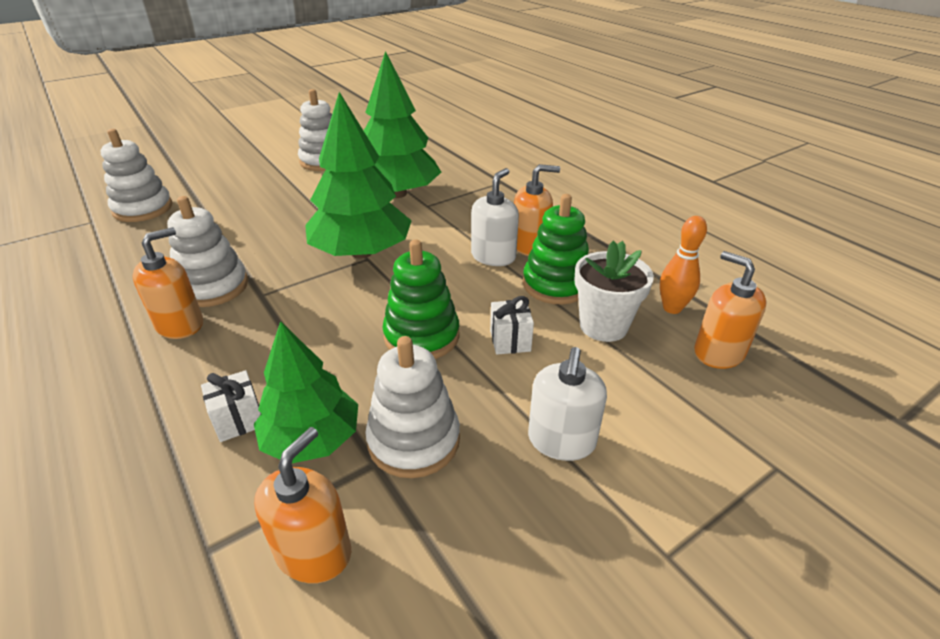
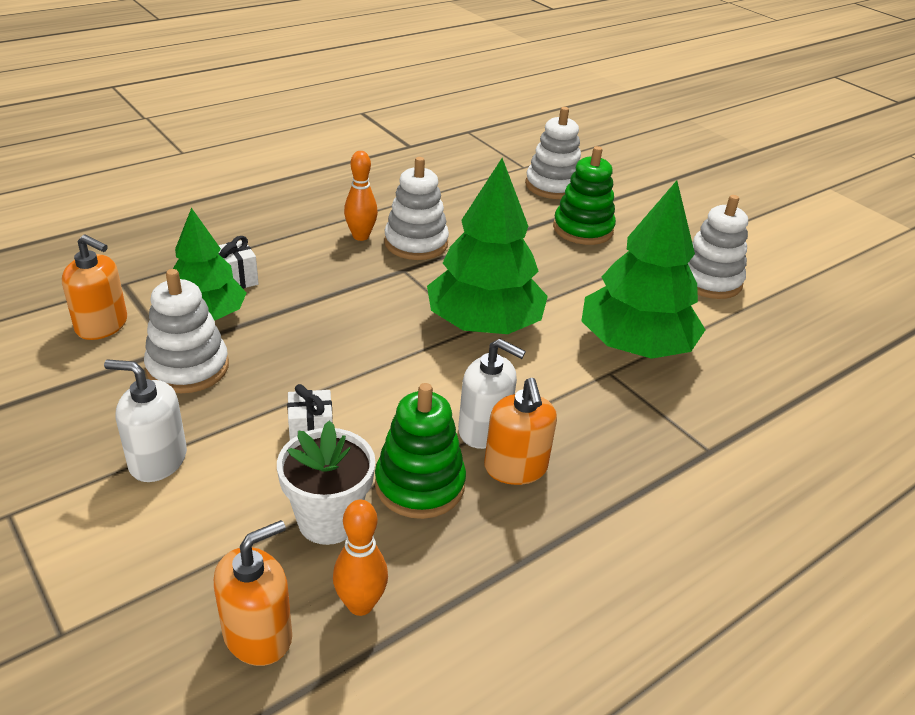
camera: 85 degrees right, 0 degrees up
orange soap dispenser [133,227,203,339] -> orange bowling pin [344,151,378,241]
green stacking toy [383,240,460,359] -> green stacking toy moved to [553,146,616,245]

